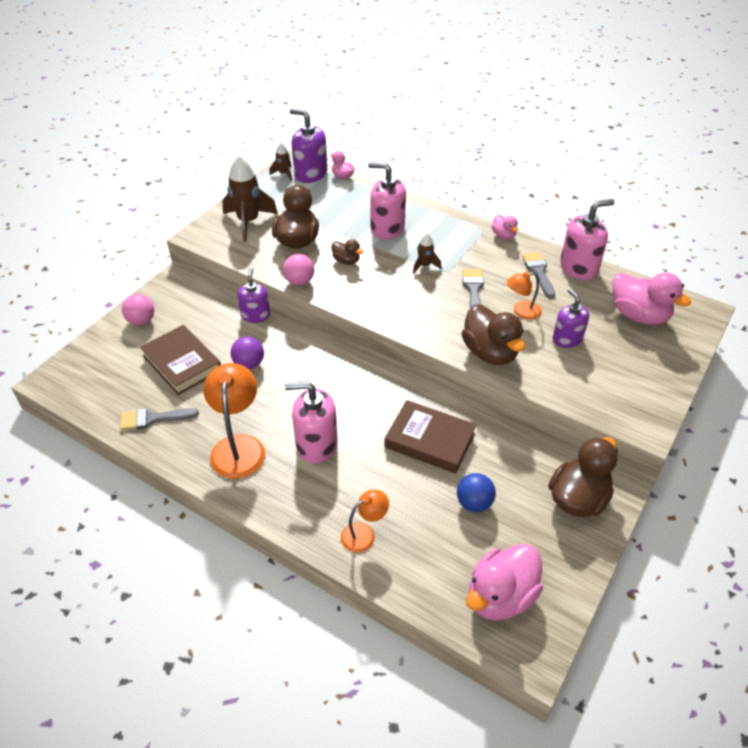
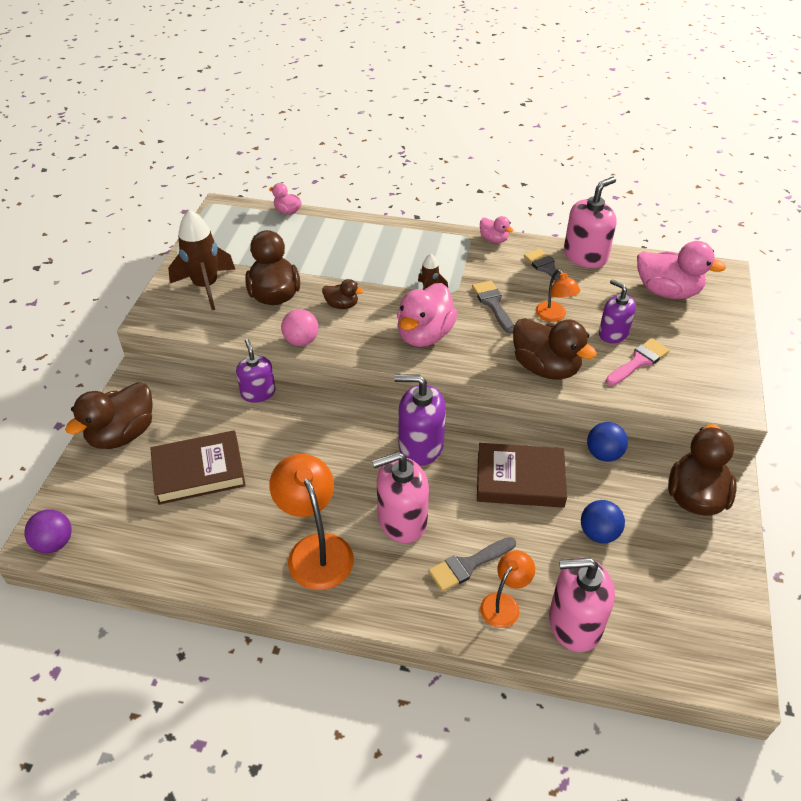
camera: 20 degrees left, 0 degrees up
grey brush [120,408,199,430] -> grey brush moved to [428,537,516,592]
pink ball [122,294,154,325] -> brown duck [65,382,152,449]
brown book [140,325,221,395] -> brown book turned 45 degrees counterclockwise [150,430,246,505]
purple ball [231,336,264,369] -> purple ball moved to [24,509,72,553]
brown rocket [269,143,292,181] -> none
purple soap dispenser [290,109,327,183] -> purple soap dispenser moved to [394,374,446,466]
pink soap dispenser [368,162,406,240] -> pink soap dispenser moved to [549,557,615,652]
pink duck [466,544,543,621] -> pink duck moved to [397,283,458,347]
orange lamp [507,271,542,320] -> orange lamp turned 75 degrees counterclockwise [535,269,580,322]
none -> blue ball [587,422,628,462]
none -> pink brush [606,338,670,386]

